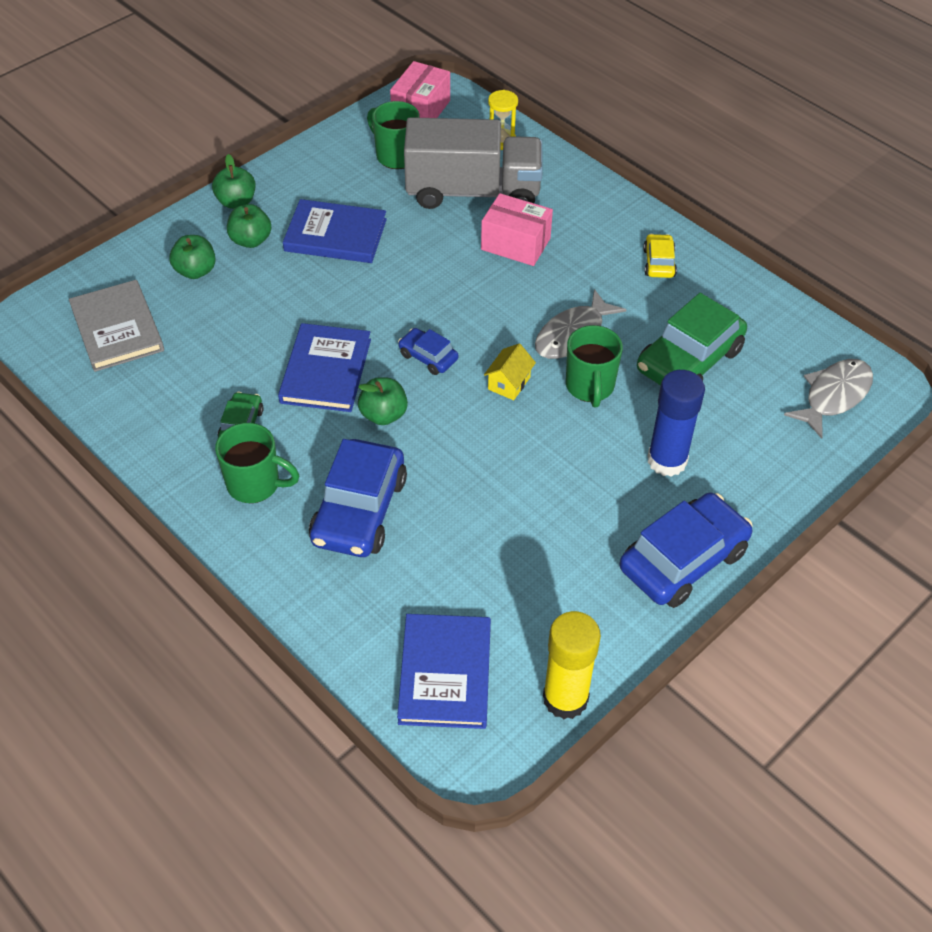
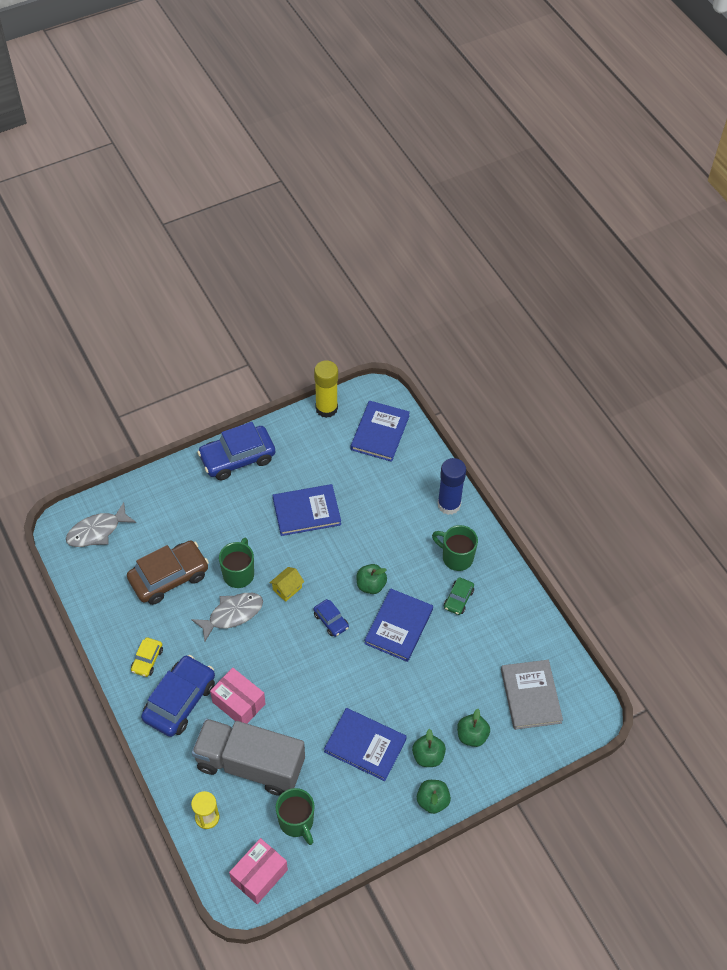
camera: 165 degrees left, 5 degrees up
blue car [309,439,407,557] -> blue car moved to [141,655,215,737]
green car [637,293,747,386] -> brown car [127,540,209,605]
blue glue stick [647,370,705,477] -> blue glue stick moved to [438,458,466,515]
none -> blue book [273,484,341,536]

